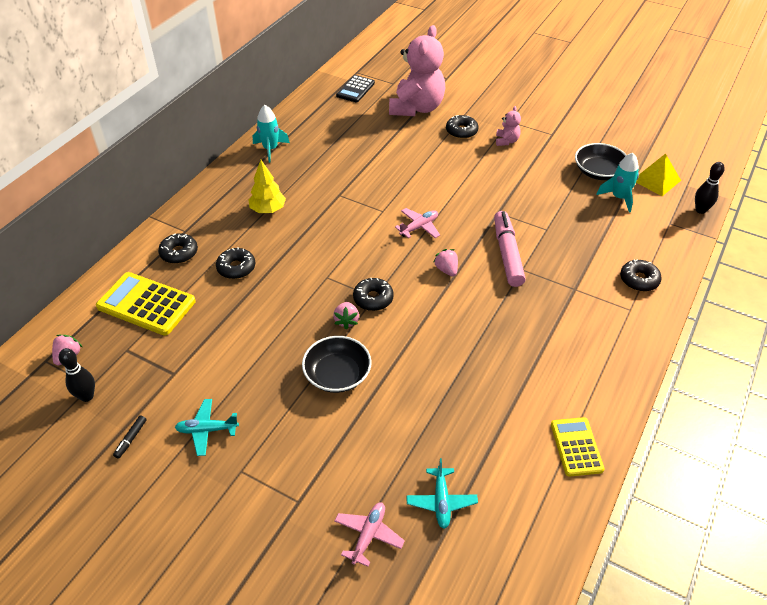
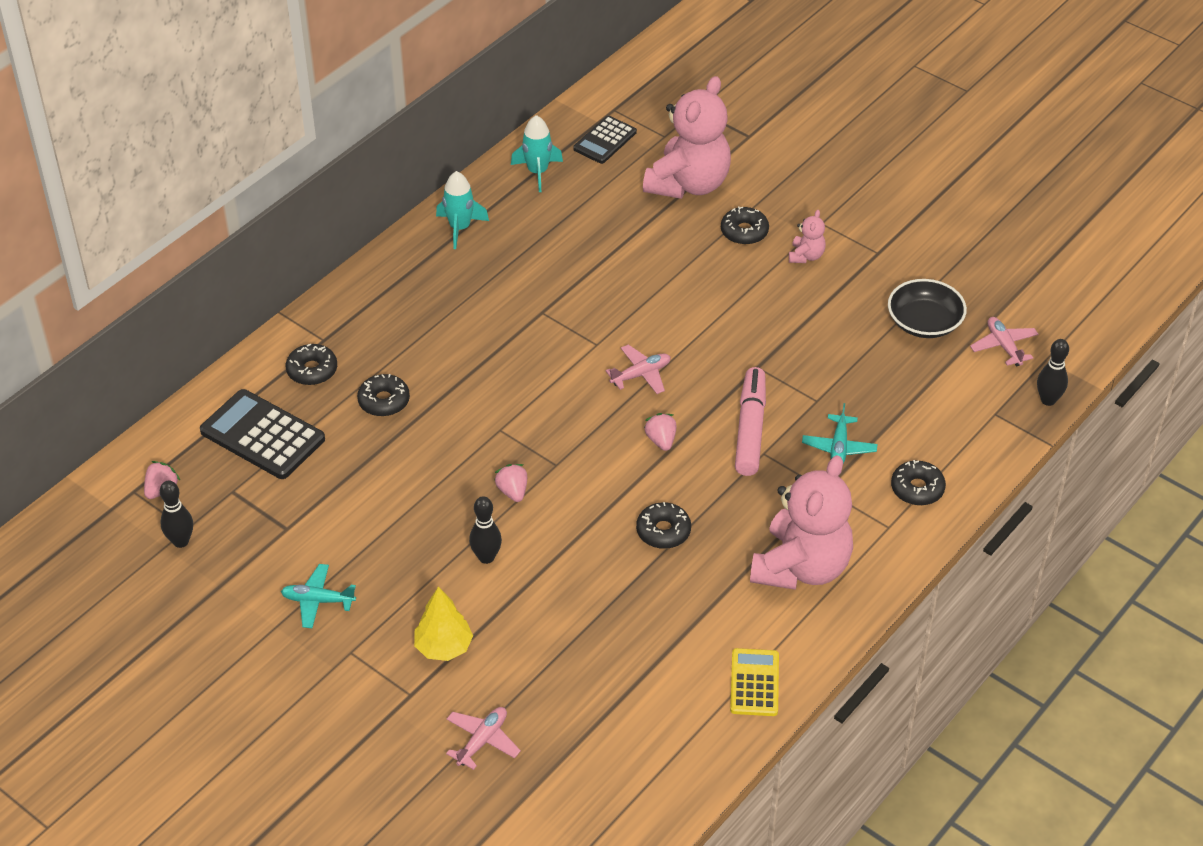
camera: 10 degrees right, 0 degrees up
yellow calculator [96,272,196,336] -> black calculator [200,389,325,479]
black marker [113,415,147,459] -> none
yellow tree [248,160,286,213] -> yellow tree moved to [414,586,473,661]
black bowl [302,336,372,393] -> black bowling pin [469,496,502,564]
pink strawberry [333,302,359,330] -> pink strawberry turned 150 degrees clockwise [494,464,527,502]
black donut [353,277,394,311] -> black donut moved to [636,502,691,549]
turquoise plane [406,458,478,529] -> turquoise plane moved to [802,403,878,464]
turquoise rocket [596,153,639,213] -> turquoise rocket moved to [511,115,563,192]
yellow pyramid [636,153,681,196] -> pink plane [970,317,1039,366]
none -> pink teddy bear [750,455,853,590]

